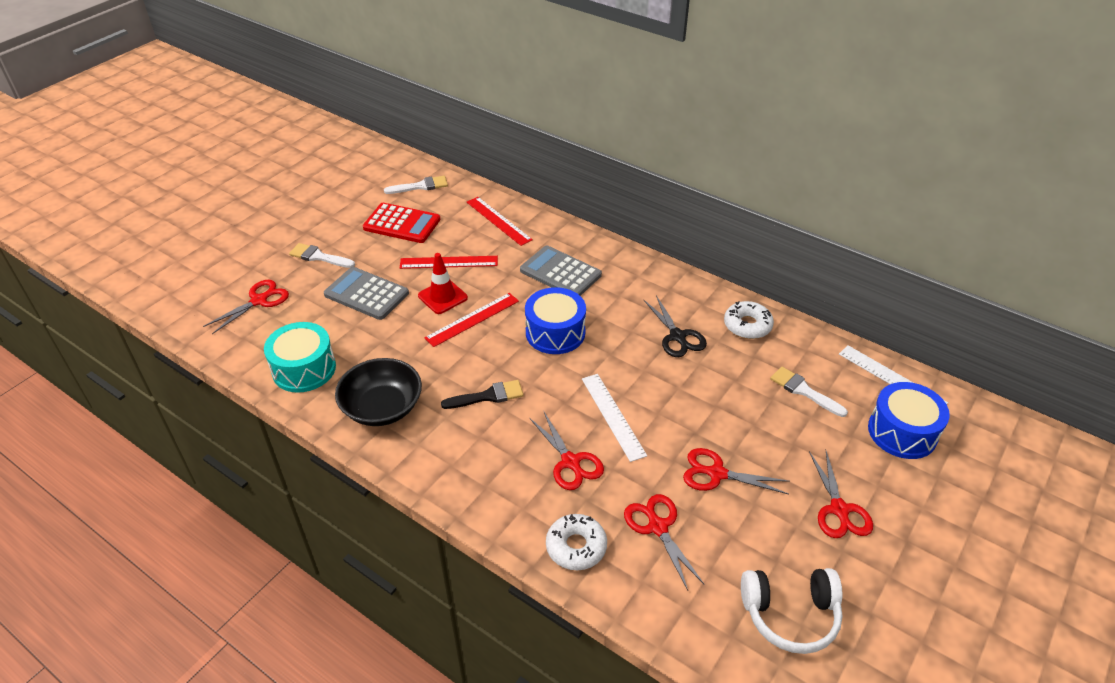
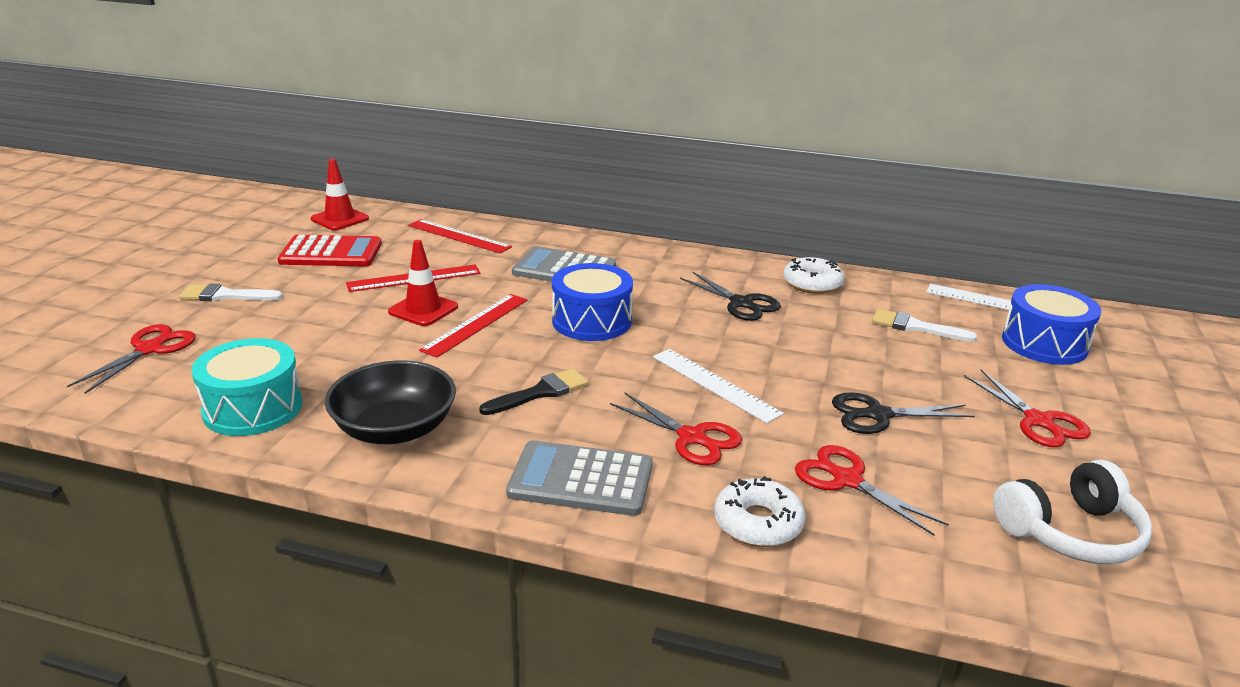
camera: 20 degrees left, 15 degrees down
grey calculator [324,267,409,320] -> grey calculator moved to [506,440,653,516]
white brush [384,176,448,194] -> red traffic cone [311,159,369,230]
red scissors [683,448,790,495] -> black scissors [832,392,975,434]

